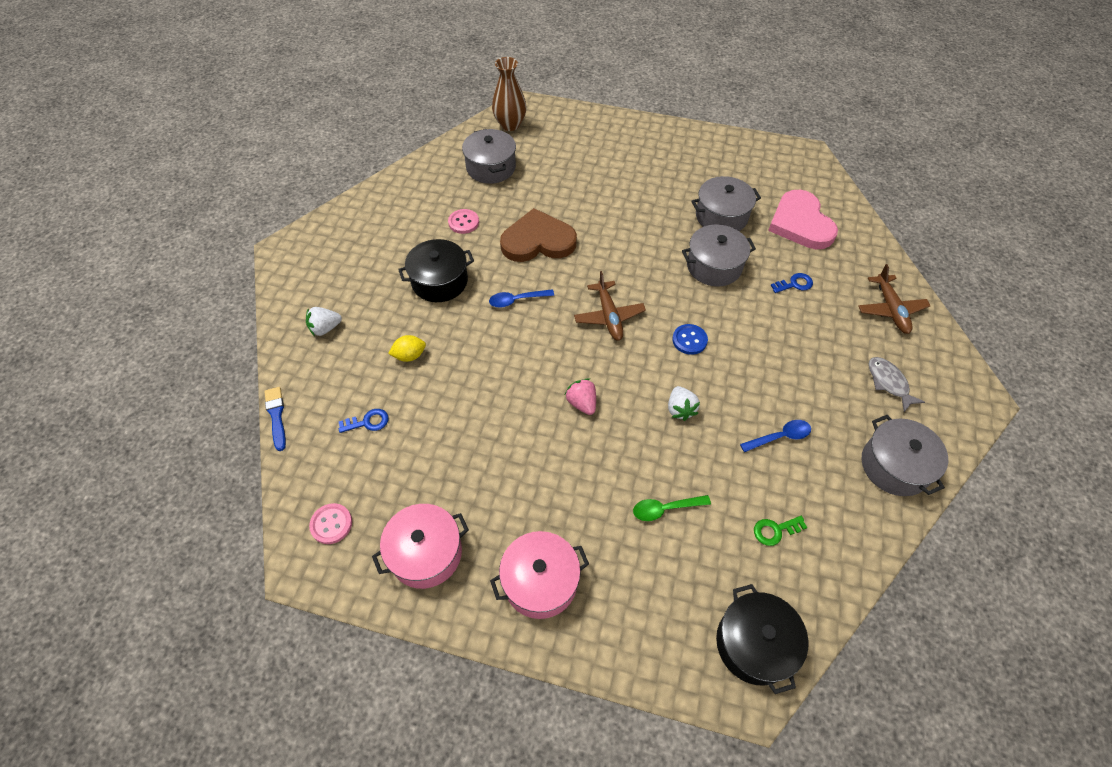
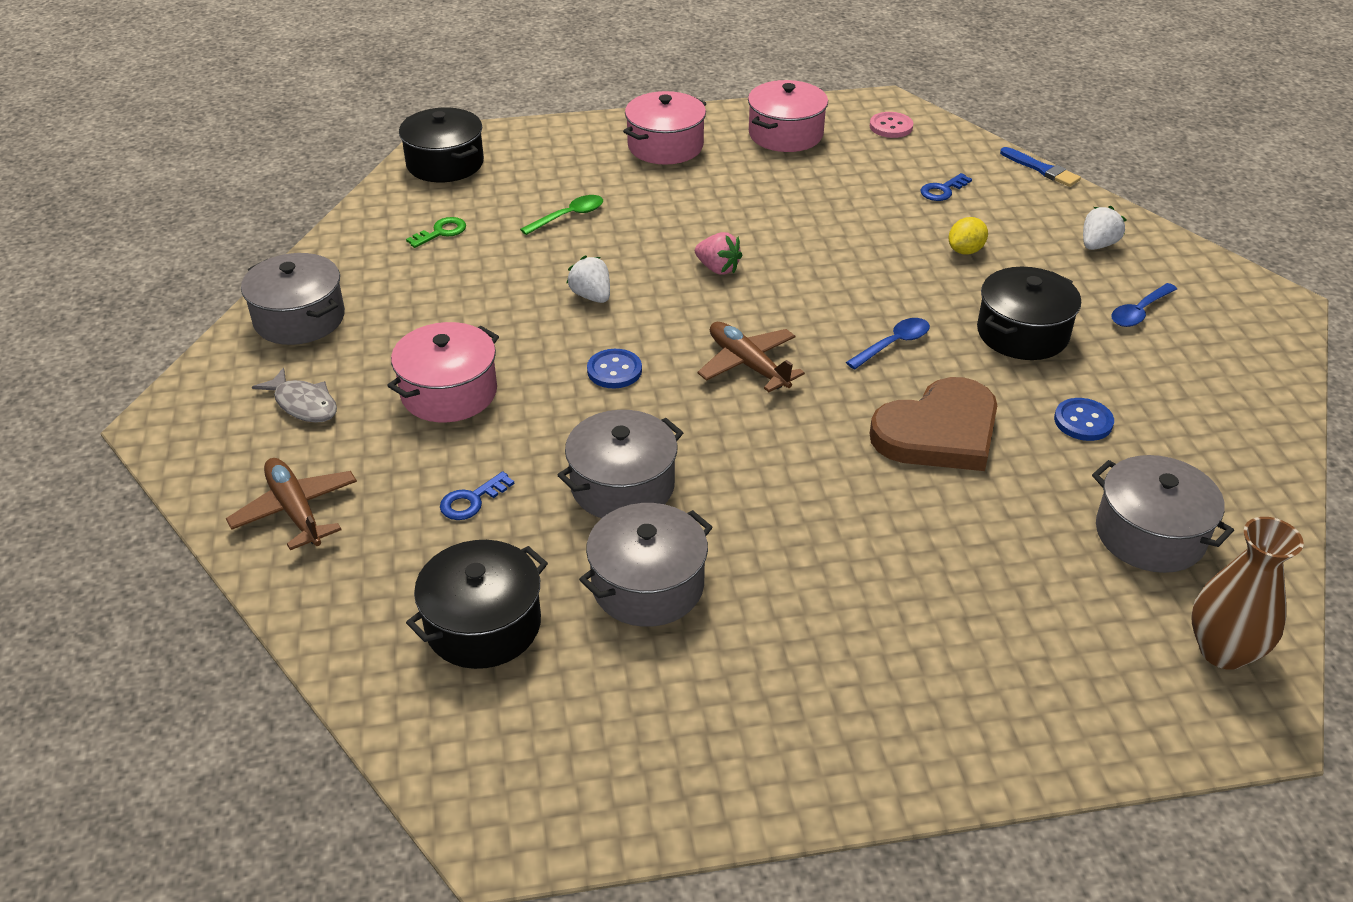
camera: 155 degrees right, 15 degrees down
pink button [448,209,479,234] -> blue button [1054,398,1114,441]
blue spoon [740,420,811,452] -> blue spoon moved to [1111,283,1177,327]
pink heart [768,190,838,249] -> black pot [406,540,548,669]
none -> pink pot [387,322,499,422]

